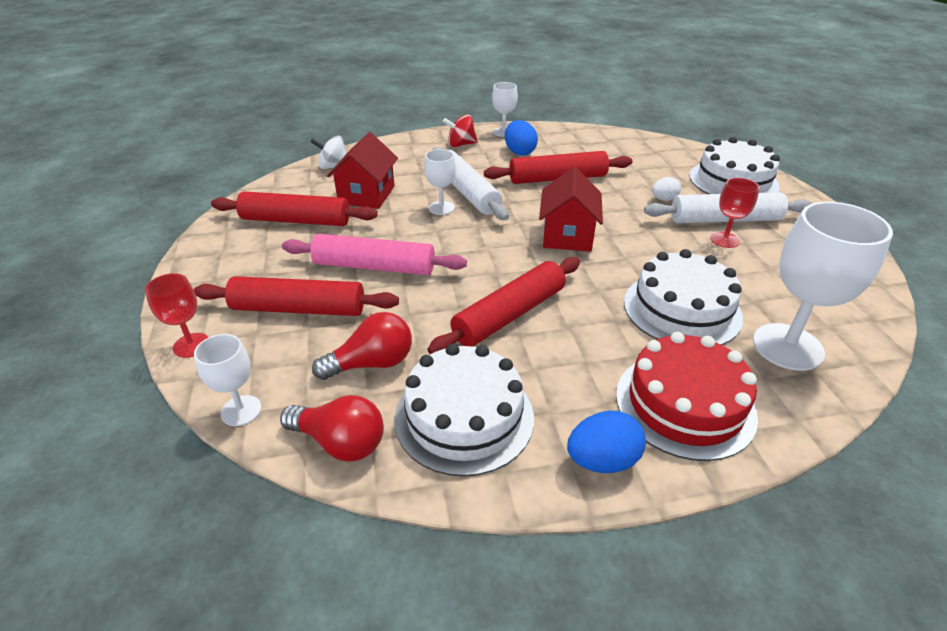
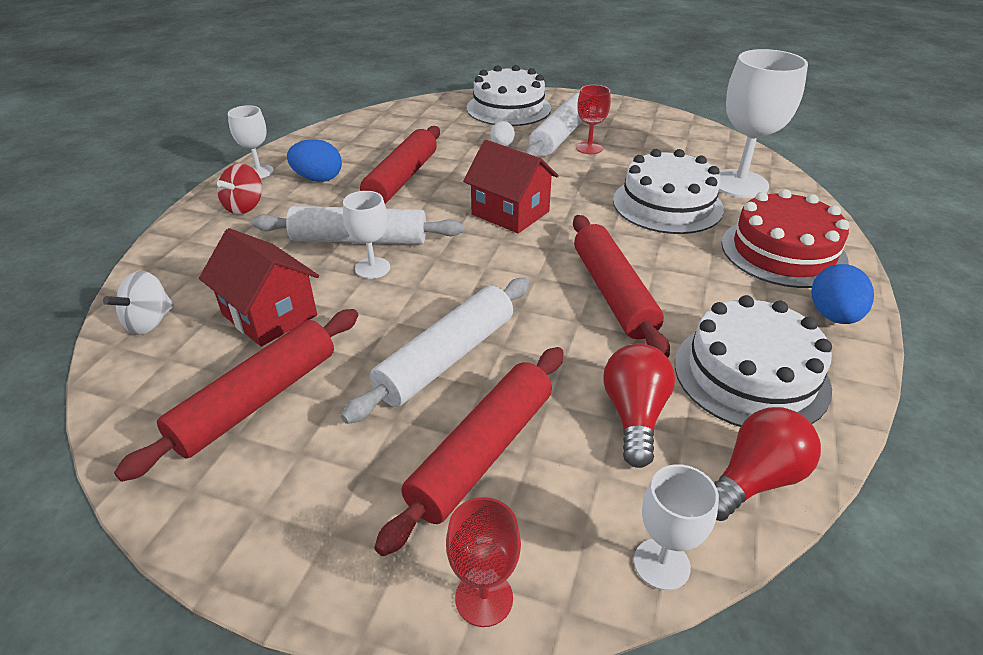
camera: 60 degrees left, 0 degrees up
pink rolling pin [282,234,467,275] -> white rolling pin [341,278,529,424]

